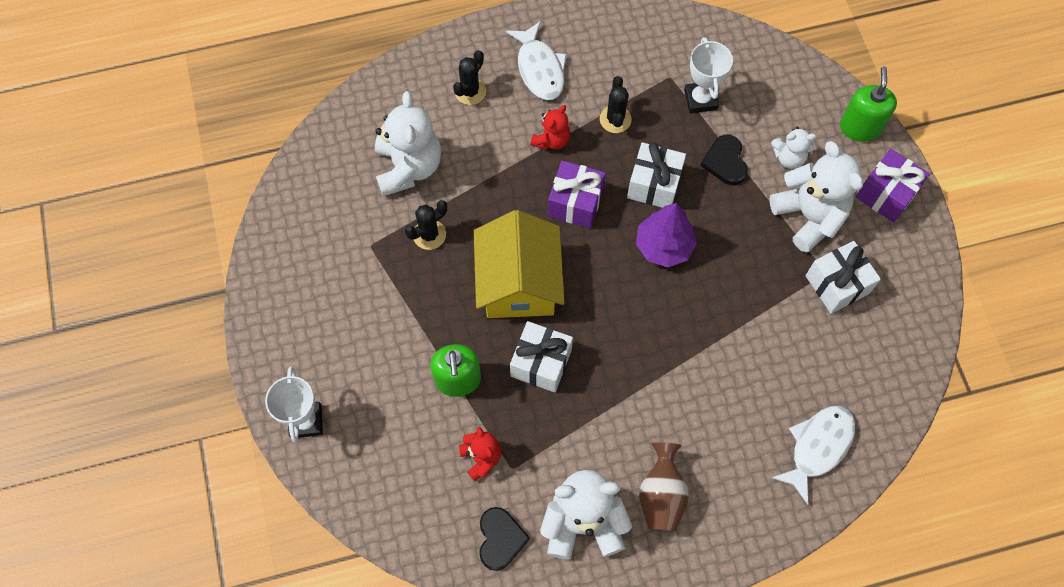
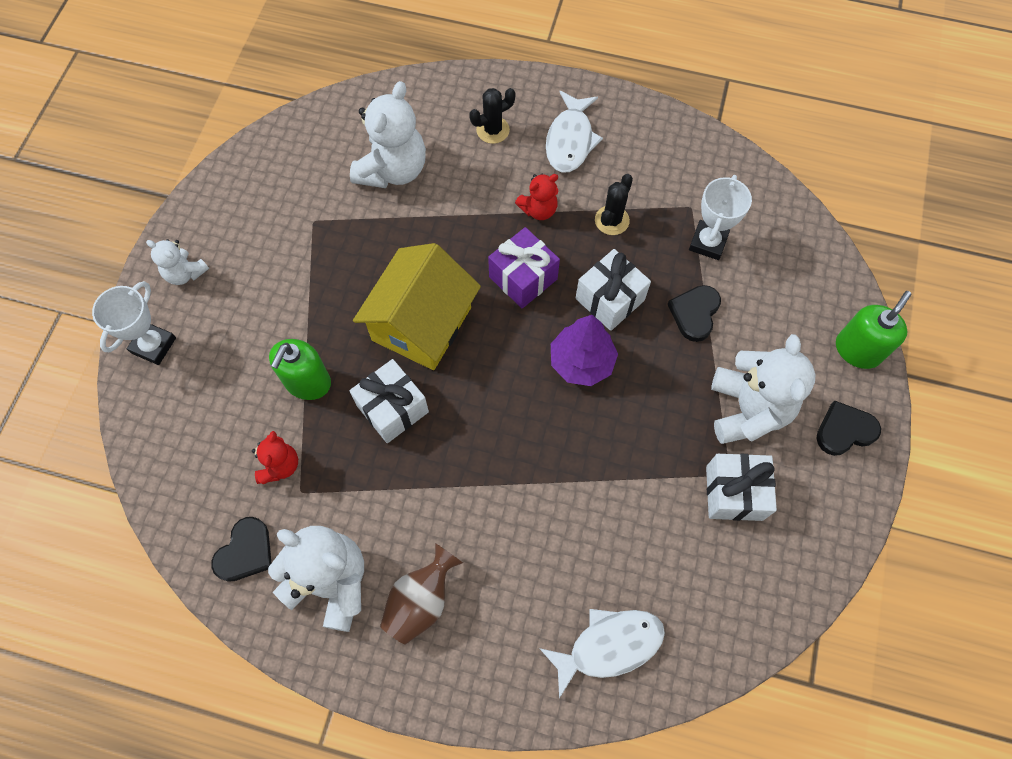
camera: 30 degrees right, 0 degrees up
black cactus [405,200,447,250] -> none
white teddy bear [771,127,816,169] -> white teddy bear moved to [146,239,209,285]
purple gift [856,149,930,222] -> black heart [816,400,881,456]

